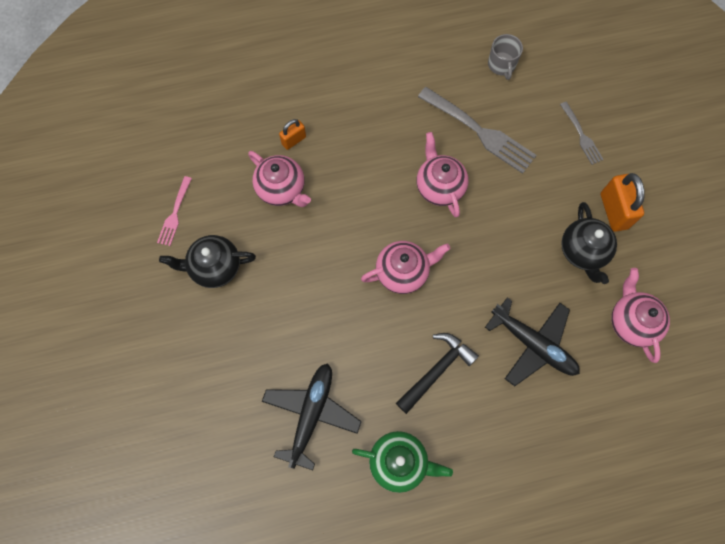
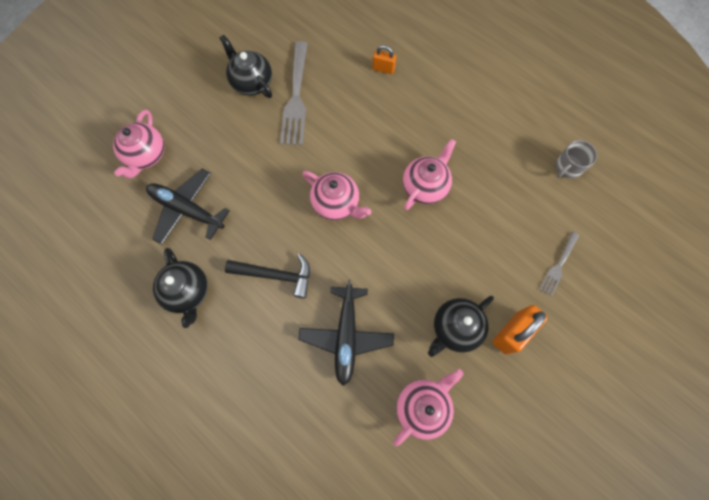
camera: 55 degrees right, 0 degrees up
pink fork [157,176,192,246] -> none
pink teapot [248,151,311,207] -> pink teapot moved to [113,109,164,178]
black plane [262,363,362,470] -> black plane turned 135 degrees counterclockwise [146,169,230,245]
green teapot [352,431,453,493] -> black teapot [153,248,208,328]
grey fork [418,87,537,174] -> grey fork moved to [280,41,308,146]

